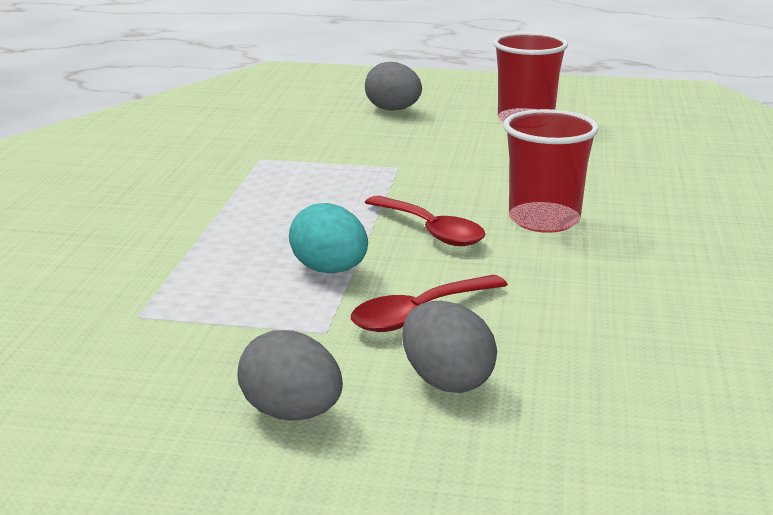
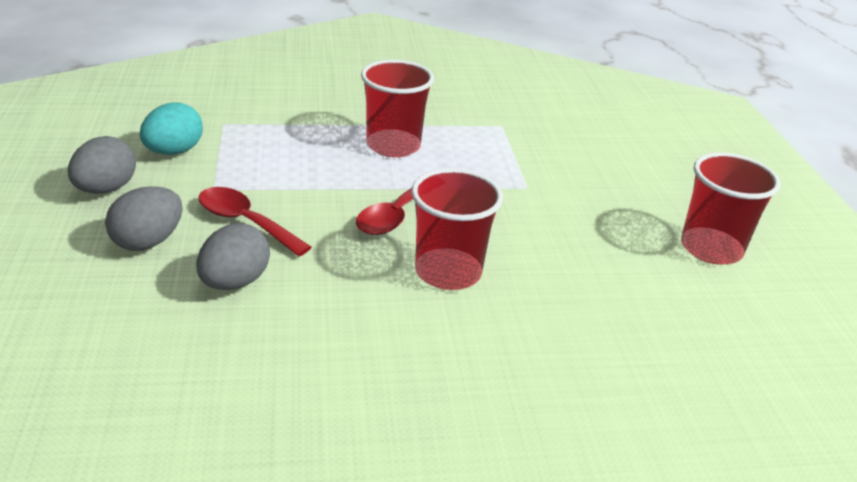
camera: 70 degrees right, 10 degrees up
turquoise egg [289,203,368,273] -> turquoise egg moved to [140,102,203,155]
grey egg [365,62,422,111] -> grey egg moved to [196,223,270,290]
none -> red cup [361,60,434,157]

